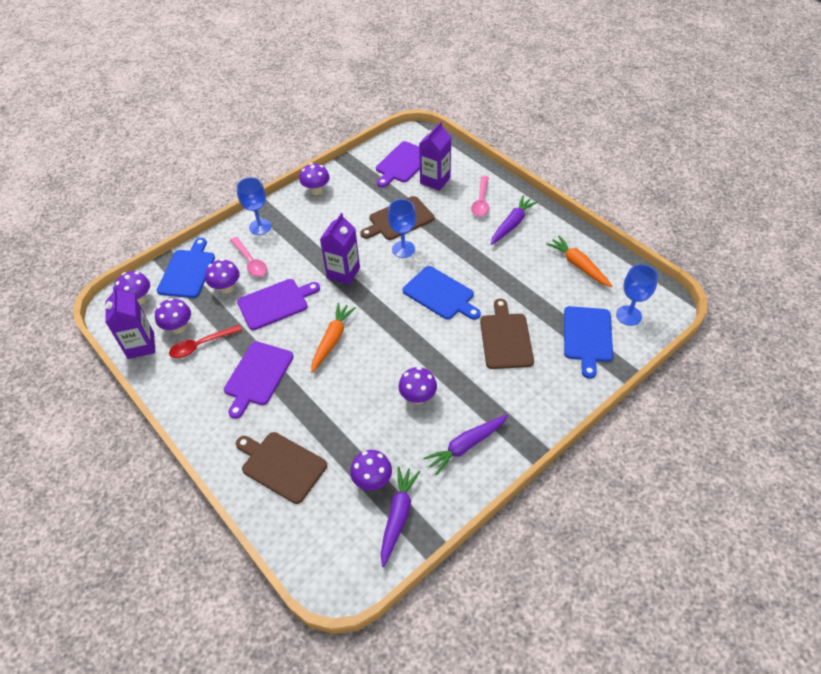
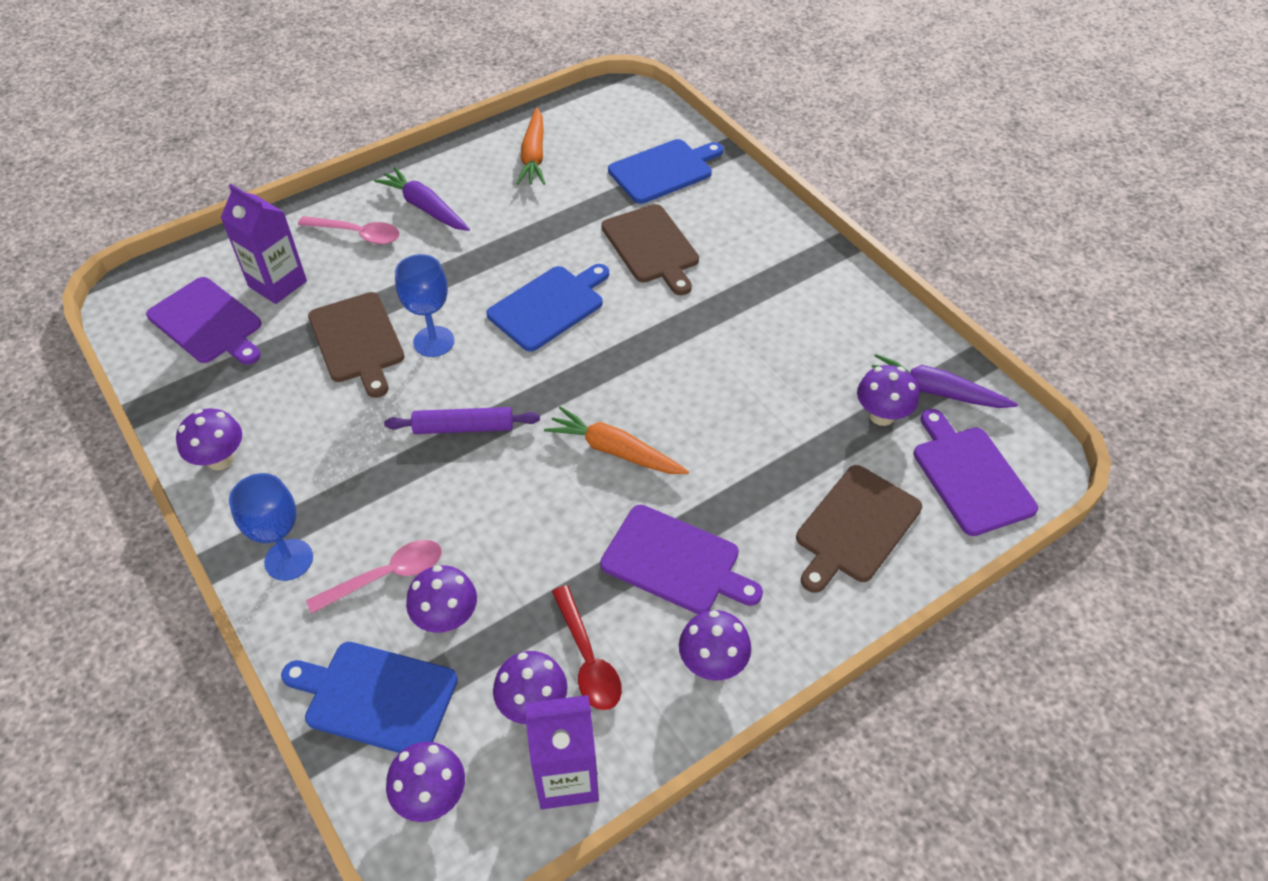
camera: 85 degrees left, 0 degrees up
purple cutting board [237,279,320,330] -> purple cutting board moved to [913,409,1038,536]
purple carton [320,213,360,285] -> purple rolling pin [384,407,540,434]
purple mushroom [398,367,437,404] -> purple mushroom moved to [679,610,751,680]
purple carrot [423,415,508,475] -> none
brown cutting board [480,299,534,369] -> brown cutting board turned 120 degrees counterclockwise [601,204,699,295]
orange carrot [546,236,613,287] -> orange carrot turned 60 degrees counterclockwise [517,107,545,185]
blue cutting board [564,306,613,379] -> blue cutting board turned 45 degrees counterclockwise [608,139,723,204]
blue goblet [616,265,658,326] -> none

